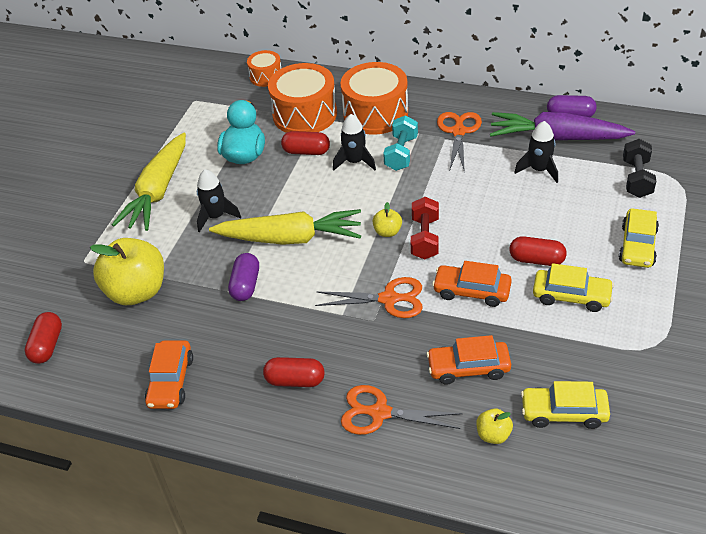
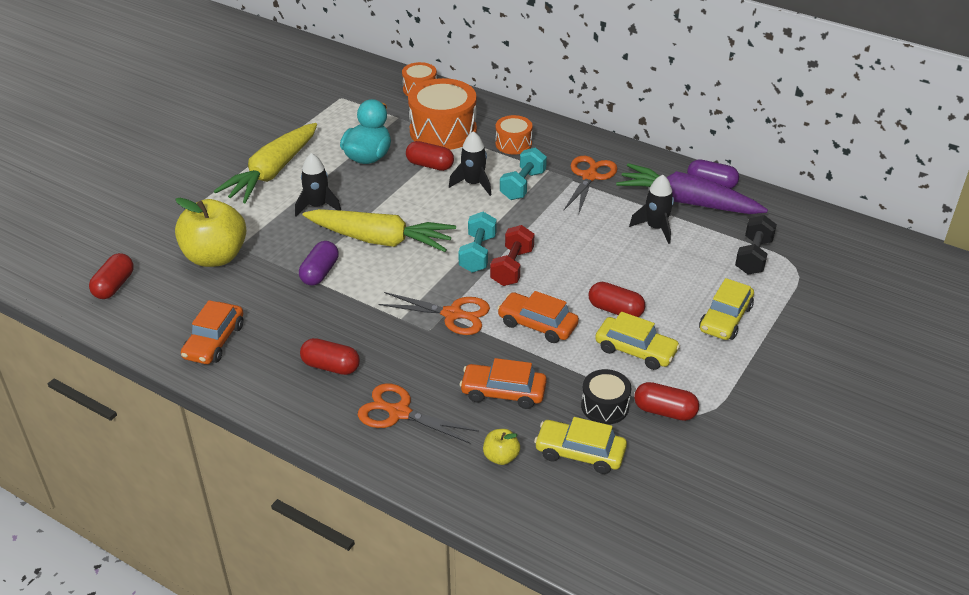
camera: 10 degrees right, 5 degrees down
orange drum [340,62,408,135] -> orange drum [495,115,533,155], size x0.54
yellow apple [372,202,402,237] -> turquoise dumbbell [458,212,497,273]
none -> black drum [581,369,632,424]
none -> red capsule [634,382,699,421]

